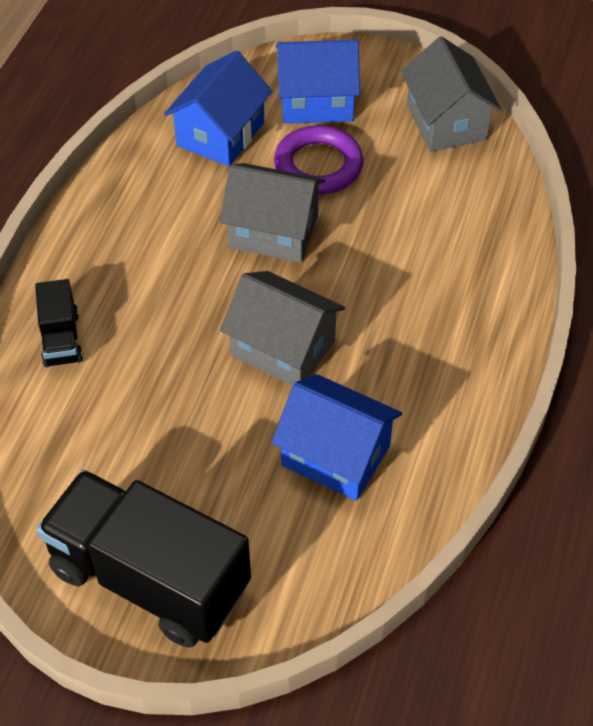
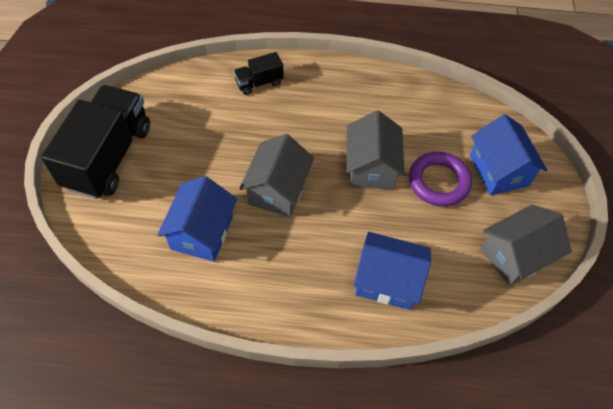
camera: 75 degrees right, 5 degrees up
blue house [164,50,272,167] -> blue house moved to [354,232,431,310]

